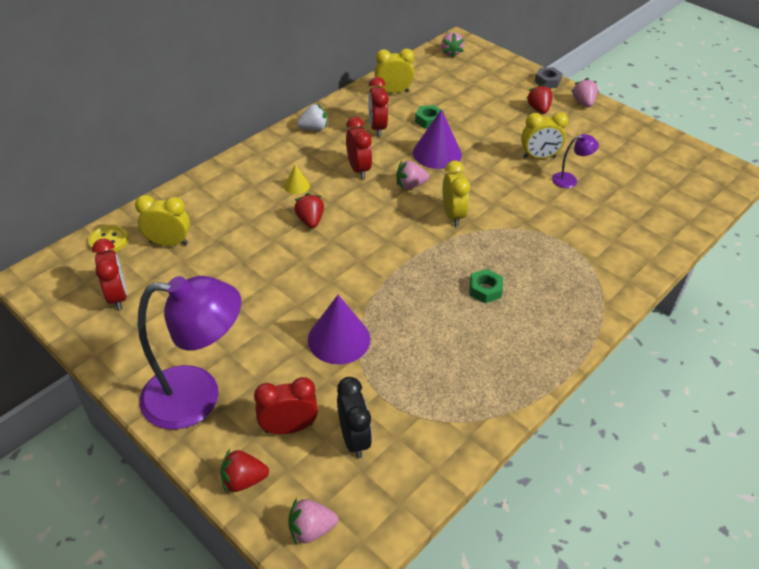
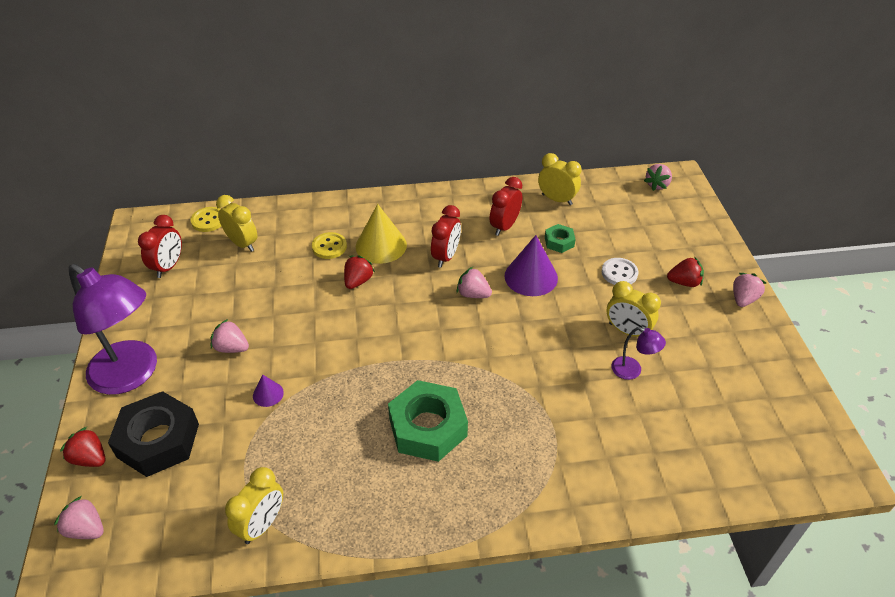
camera: 40 degrees right, 0 degrees up
red clock [254,377,318,434] -> black nut [108,391,199,477]
yellow cone [284,164,310,194] -> yellow cone [356,204,407,264], size x2.01
white strawberry [297,104,328,131] -> none
purple cone [308,295,370,364] -> purple cone [253,374,284,407], size x0.50
black clock [337,377,372,458] -> none
yellow clock [442,160,470,226] -> yellow clock moved to [225,467,283,544]
green nut [469,269,503,303] -> green nut [388,380,468,462], size x2.05
red strawberry [526,84,553,114] -> red strawberry turned 60 degrees clockwise [667,256,704,287]
grey nut [534,67,563,88] -> none
none -> pink strawberry [210,319,249,353]
none -> yellow button [312,232,347,259]
none -> white button [602,258,639,285]

